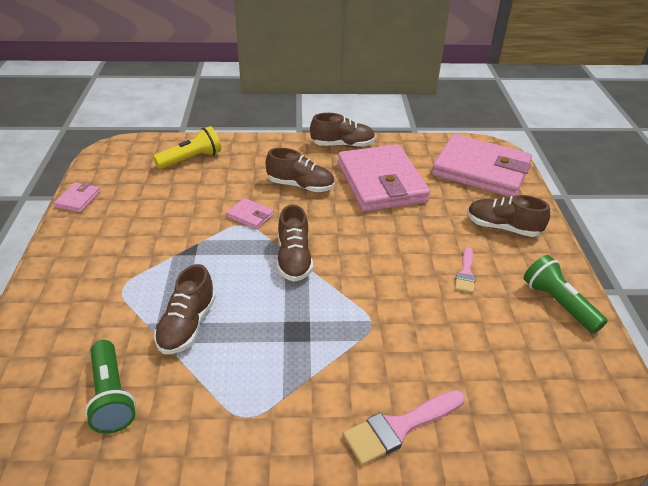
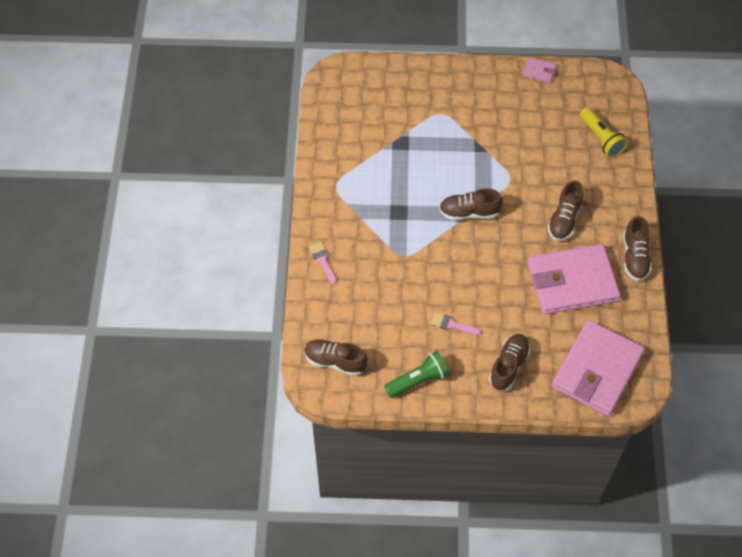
camera: 95 degrees right, 20 degrees up
green flashlight [85,340,136,434] -> none
brown shoe [154,264,216,354] -> brown shoe moved to [304,339,368,376]
pink wallet [226,198,274,230] -> none
pink brush [343,390,465,465] -> pink brush [309,242,336,284], size x0.62

